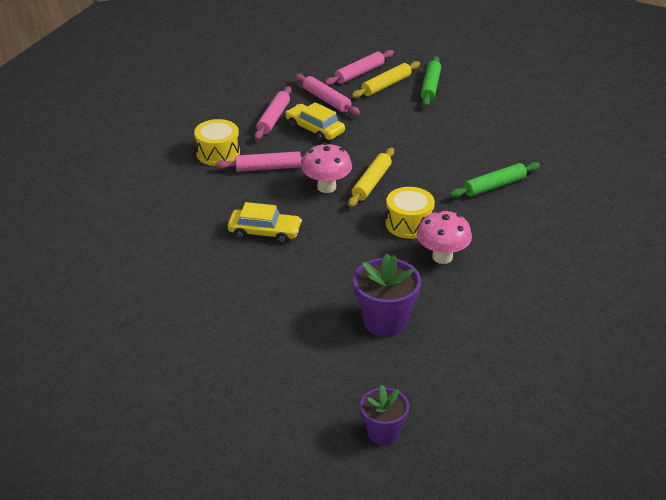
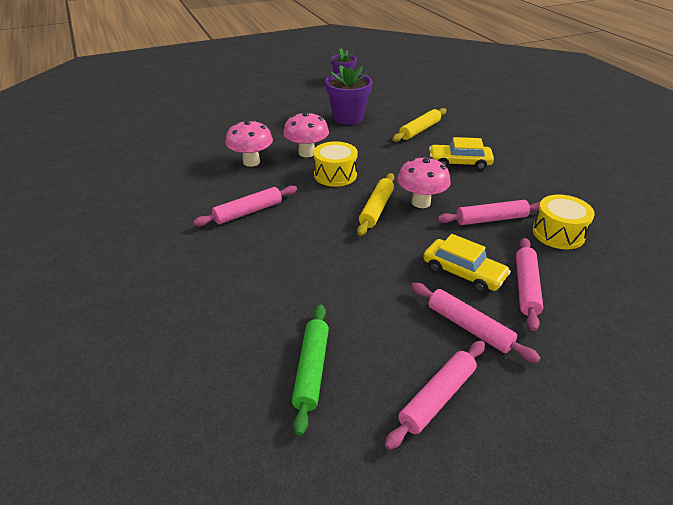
camera: 175 degrees right, 0 degrees up
yellow rolling pin [352,61,420,98] -> yellow rolling pin moved to [392,108,446,142]
green rolling pin [450,162,540,198] -> pink rolling pin [193,185,297,226]
none -> pink mushroom [226,120,273,167]

